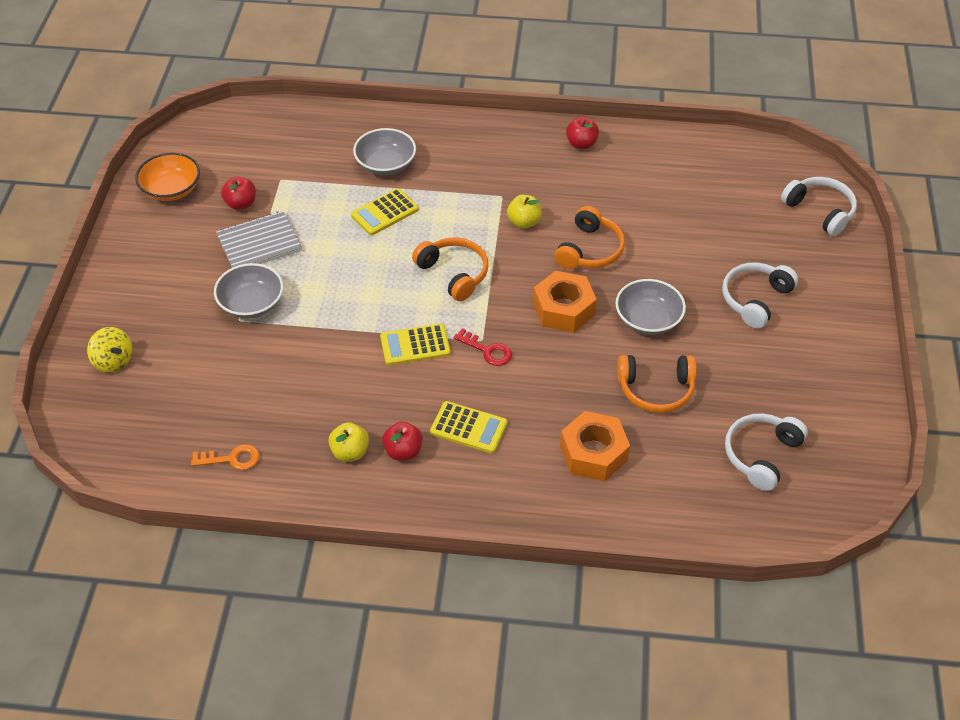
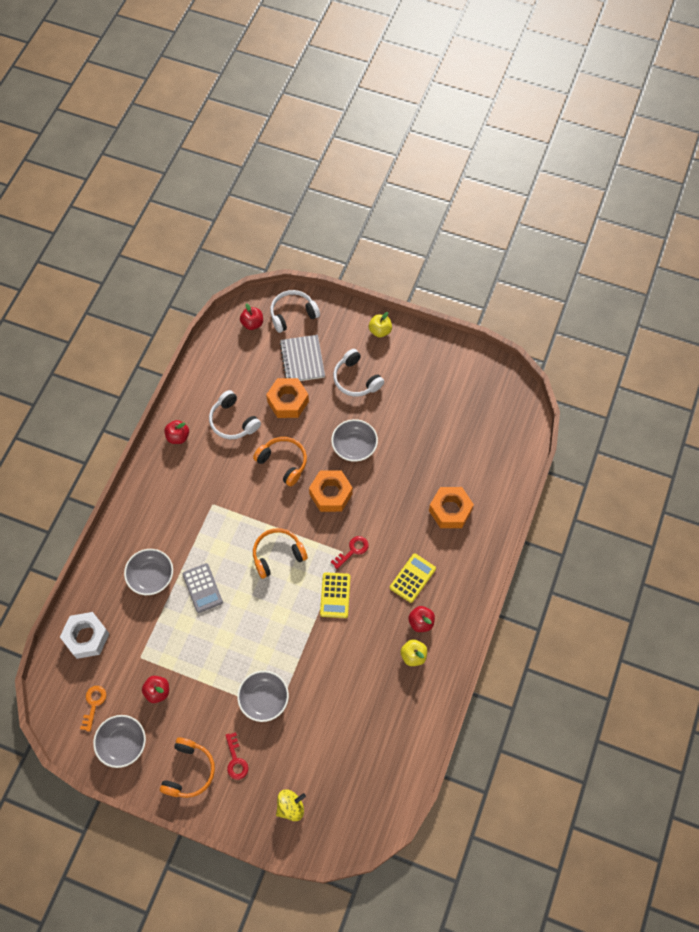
camera: 75 degrees left, 15 degrees up
orange bowl [135,153,200,201] -> grey bowl [93,715,146,768]
orange key [191,444,260,470] -> orange key moved to [80,686,106,732]
grey notebook [216,211,302,268] -> grey notebook moved to [280,335,325,381]
yellow calculator [351,188,419,235] -> grey calculator [182,563,223,613]
yellow apple [507,195,542,229] -> yellow apple moved to [369,312,392,338]
orange headphones [617,355,697,413] -> orange headphones moved to [160,737,215,798]
white headphones [725,413,808,491] -> white headphones moved to [209,390,261,439]
none -> white nut [60,612,110,659]
none -> red key [225,732,248,780]
none -> red apple [240,303,263,330]
none -> orange nut [266,378,309,418]

